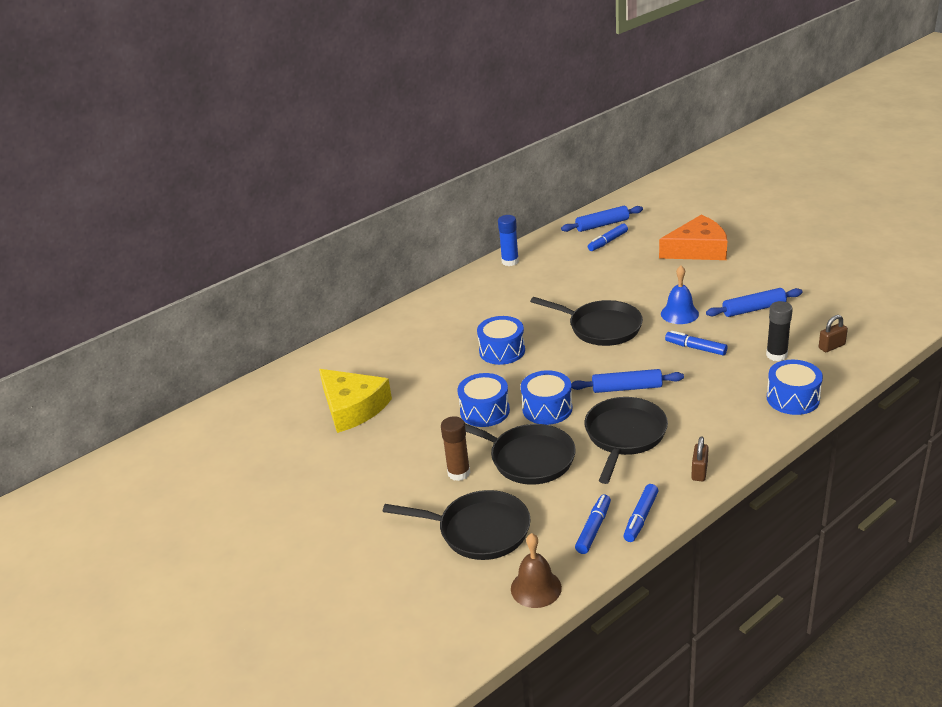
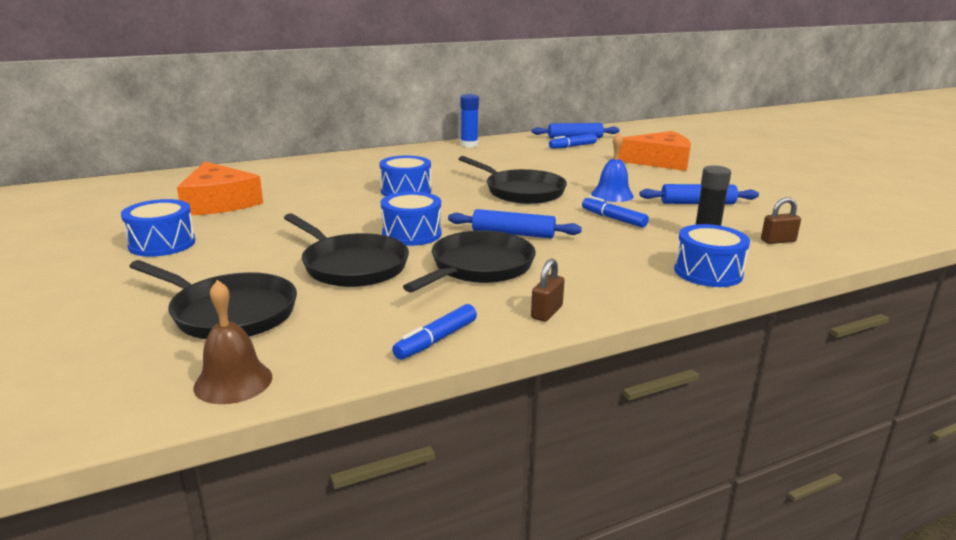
camera: 10 degrees right, 10 degrees down
yellow cheese [319,369,392,433] -> orange cheese [177,161,263,215]
brown glue stick [441,416,470,481] -> none
blue drum [458,373,510,427] -> blue drum moved to [121,199,195,257]
blue marker [575,494,611,554] -> none

